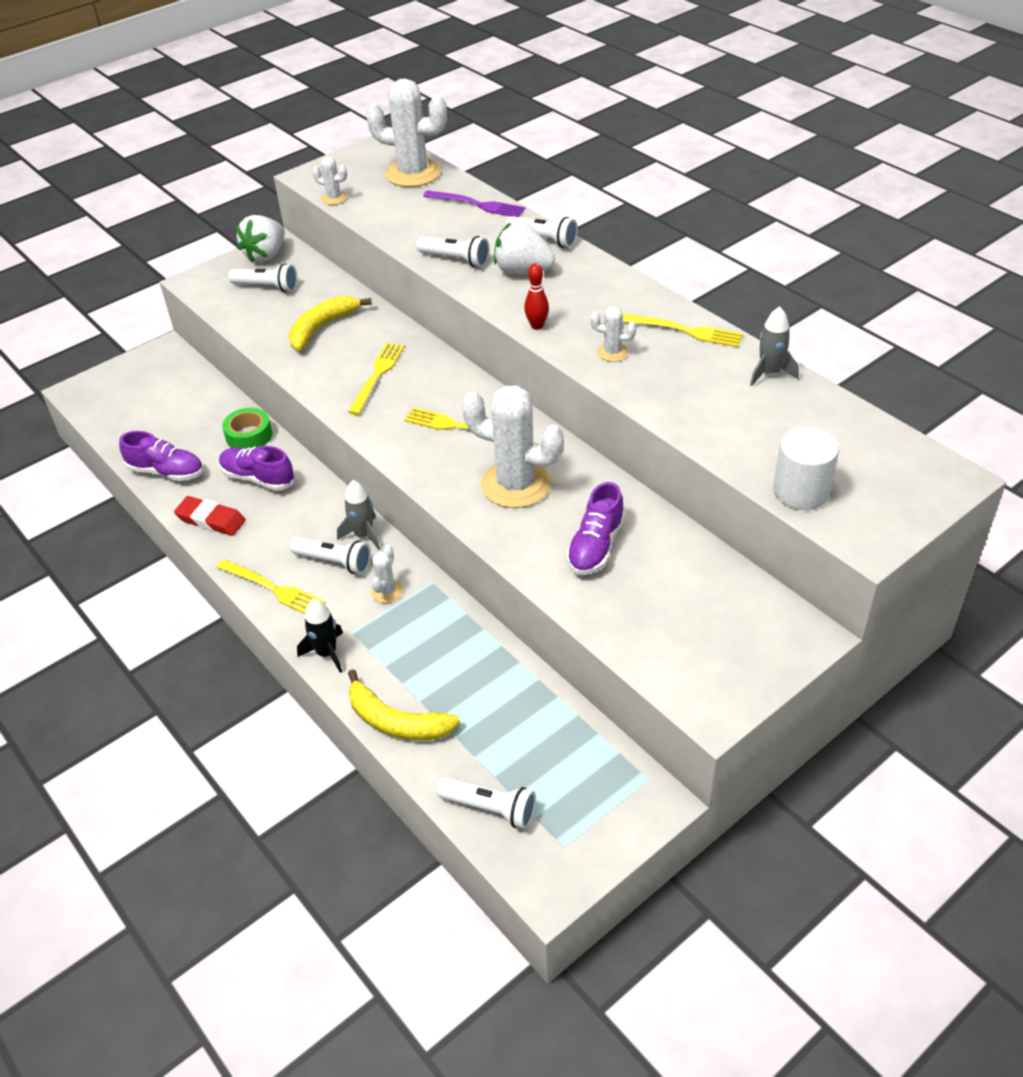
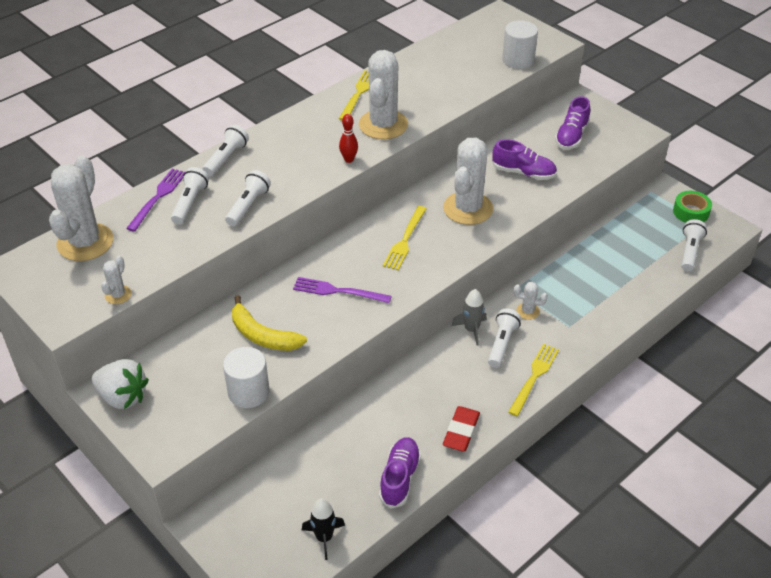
camera: 95 degrees left, 0 degrees up
purple shoe [219,446,295,491] -> purple shoe moved to [555,96,590,149]
green tape [222,408,272,449] -> green tape moved to [673,191,712,223]
white flashlight [228,263,298,292] -> white flashlight moved to [171,167,209,225]
black rocket [297,599,343,673] -> black rocket moved to [302,498,345,560]
yellow fork [348,343,405,415] -> purple fork [293,277,392,303]
yellow banana [348,669,460,740] -> none
white strawberry [494,221,555,274] -> none
white cactus [591,307,636,362] -> white cactus [359,50,408,139], size x2.22
grey rocket [750,306,799,386] -> none
none -> white cylinder [223,347,270,408]

